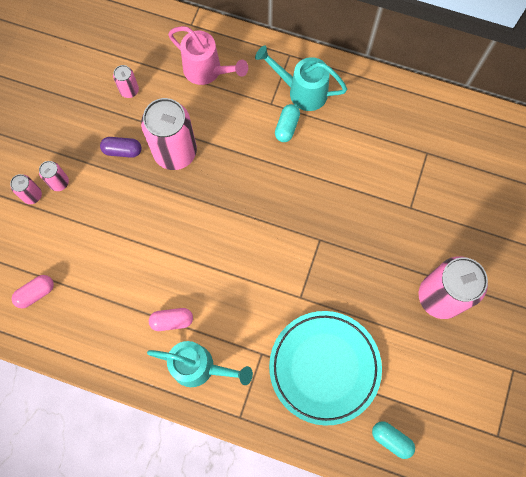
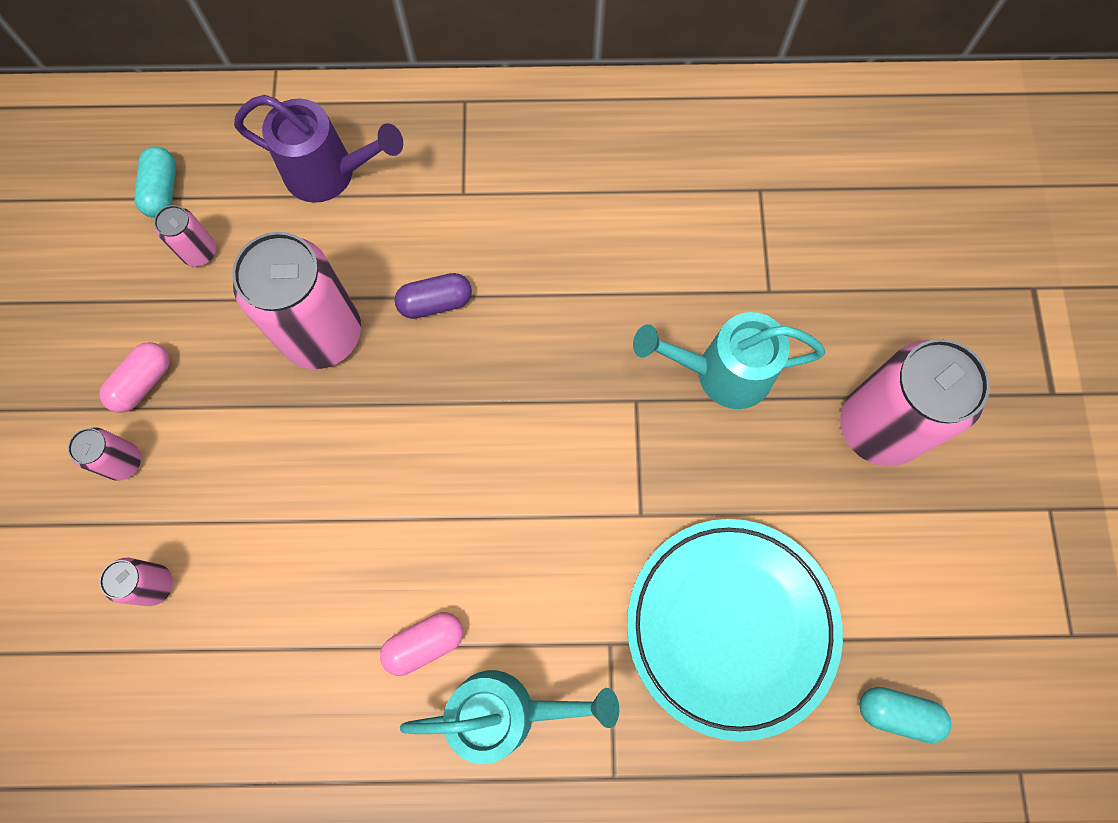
camera: 20 degrees left, 0 degrees up
pink can [10,174,42,204] -> pink can moved to [99,558,173,606]
pink capsule [12,275,54,308] -> pink capsule moved to [99,342,170,413]
purple capsule [100,137,142,158] -> purple capsule moved to [394,273,472,319]
pink watering can [168,26,248,85] -> purple watering can [234,95,403,203]
turquoise watering can [255,46,347,111] -> turquoise watering can moved to [633,312,825,409]
turquoise capsule [275,104,300,142] -> turquoise capsule moved to [134,146,176,218]

